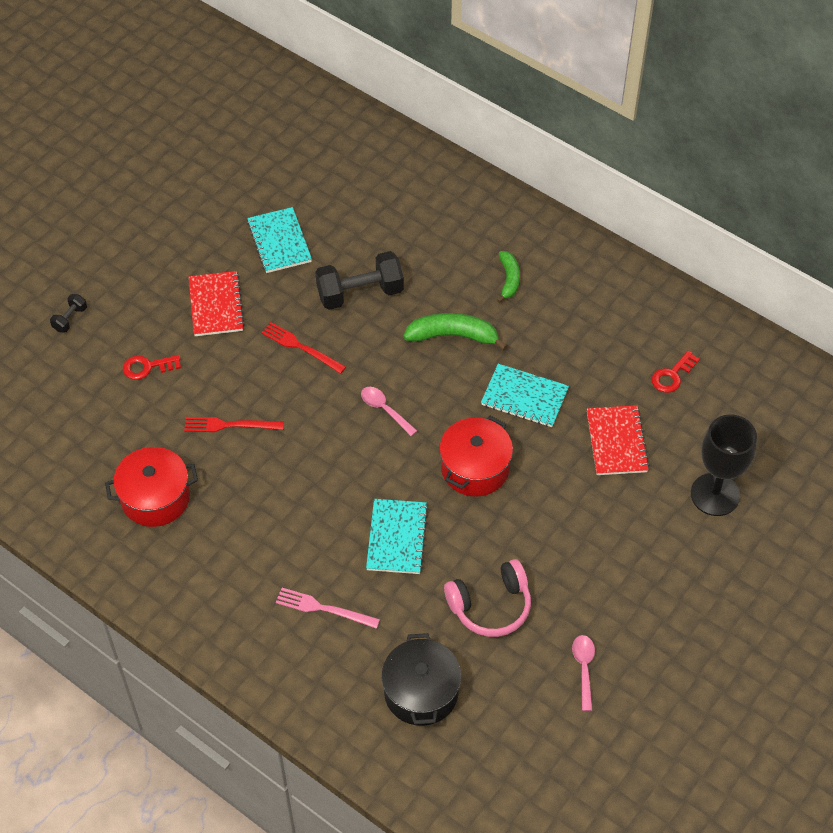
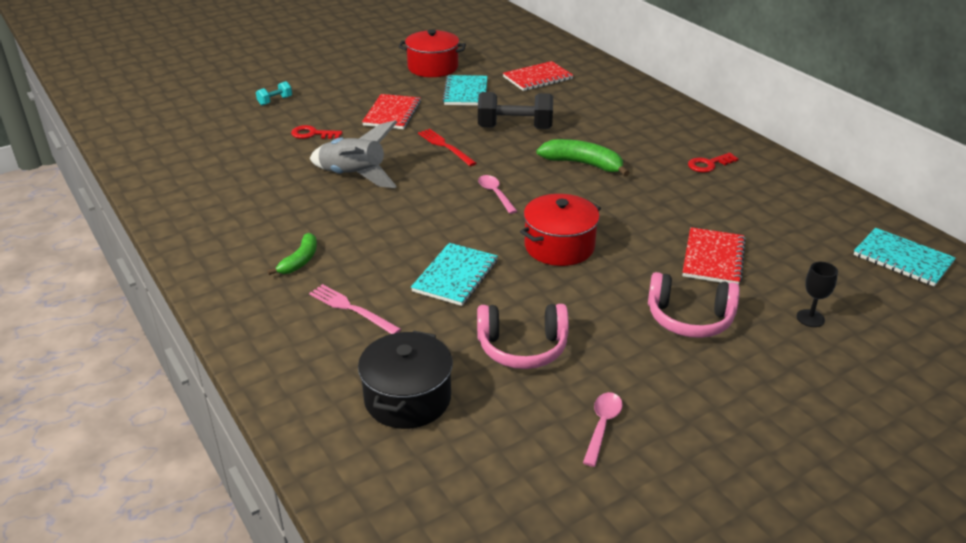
camera: 20 degrees right, 20 degrees down
black dumbbell [50,294,87,332] -> turquoise dumbbell [256,81,292,106]
red pot [105,447,198,527] -> red pot moved to [399,29,466,77]
red fork [184,417,284,432] -> grey rocket [310,120,397,188]
turquoise notebook [481,364,569,427] -> turquoise notebook moved to [853,228,956,287]
green banana [497,251,520,303] -> green banana moved to [267,233,317,275]
red key [652,351,700,393] -> red key moved to [688,153,739,173]
black goblet [691,414,757,516] -> black goblet [796,262,838,327], size x0.49
none -> red notebook [503,61,573,91]
none -> pink headphones [648,272,740,338]

